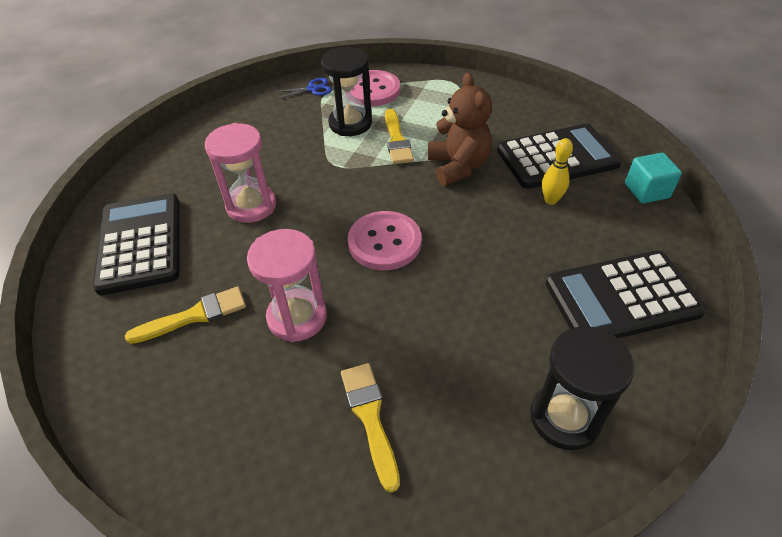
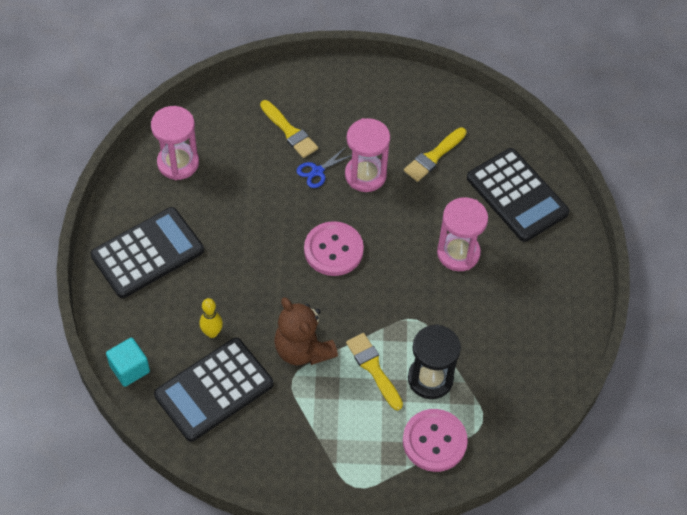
camera: 155 degrees right, 10 degrees up
blue scissors [272,78,332,99] -> blue scissors moved to [297,147,352,188]
black hourglass [530,326,634,450] -> pink hourglass [151,106,199,180]

